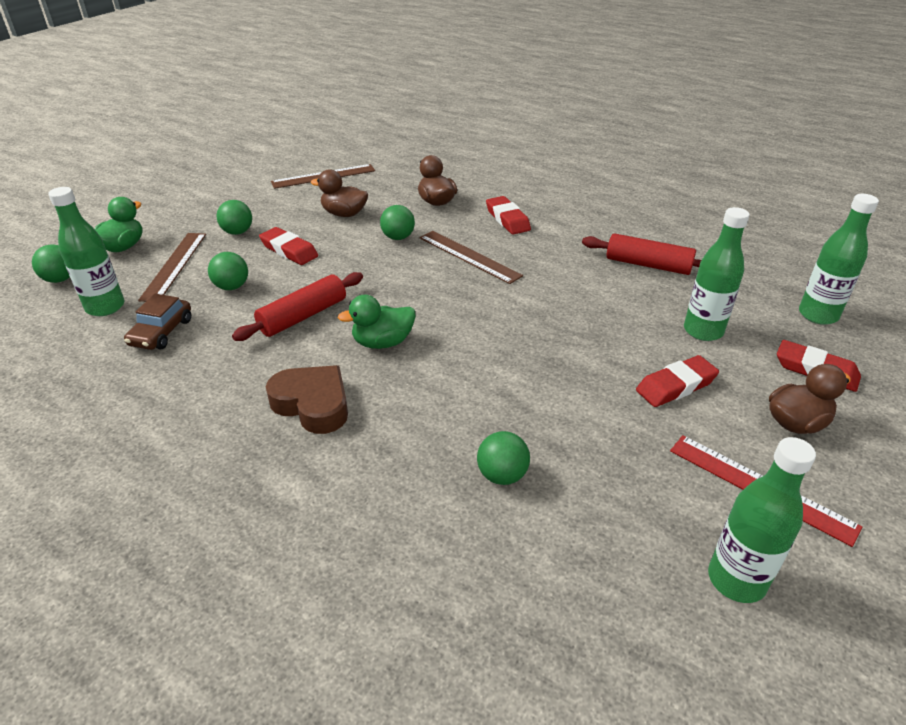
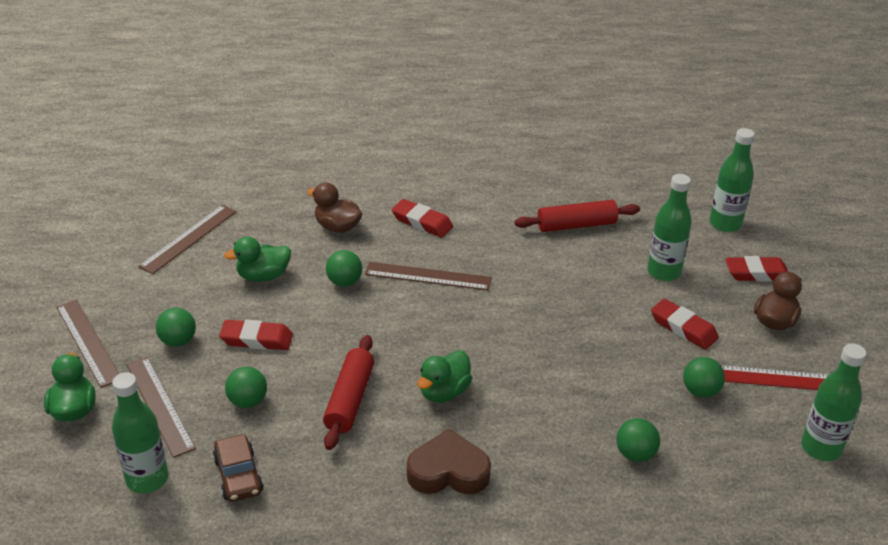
camera: 35 degrees left, 0 degrees up
green ball [32,244,70,283] -> green ball moved to [683,357,725,398]
brown duck [311,169,368,217] -> green duck [224,236,291,282]
red eraser [636,355,719,407] -> red eraser turned 75 degrees counterclockwise [651,299,719,350]
none -> brown ruler [57,300,119,388]

